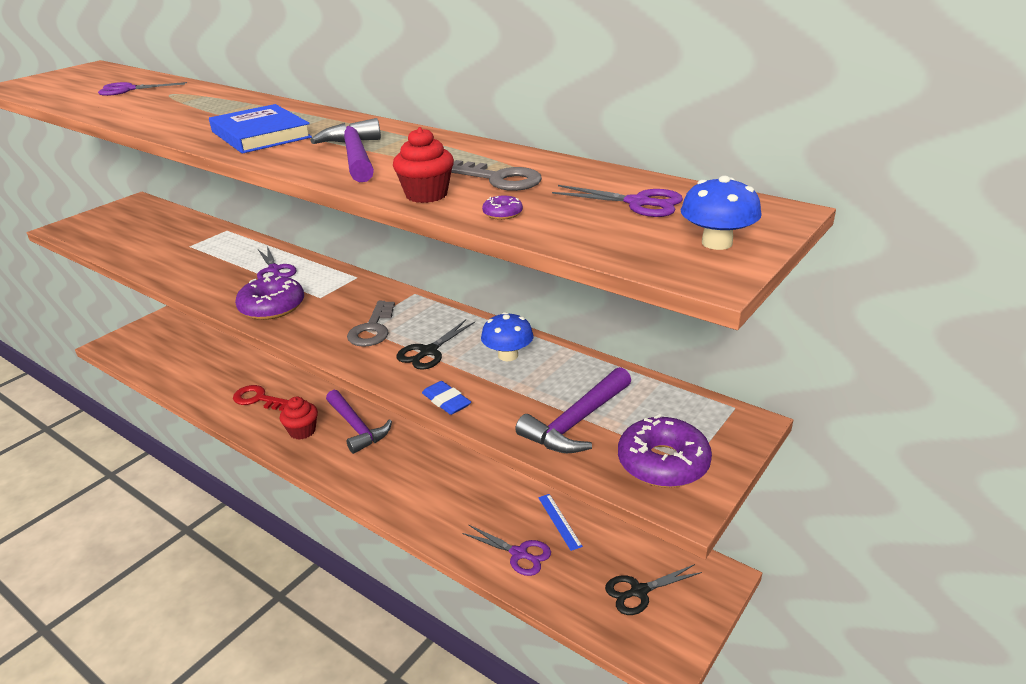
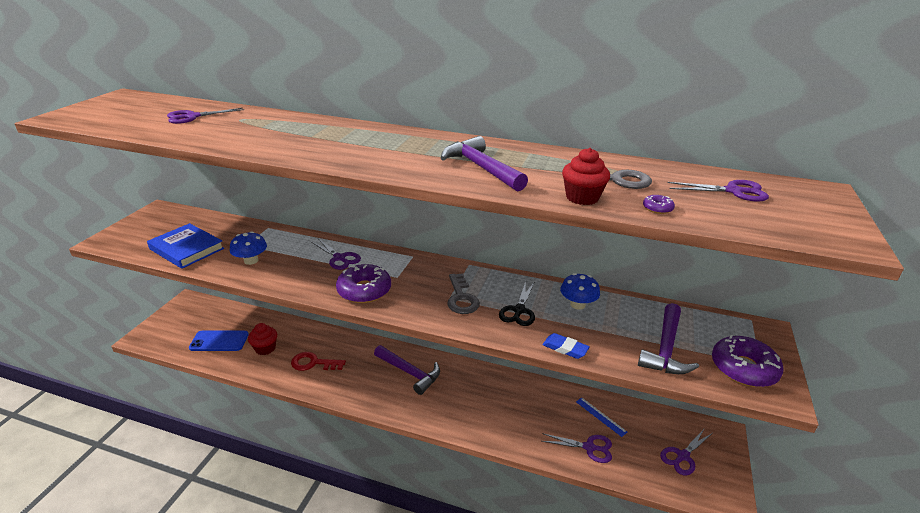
camera: 20 degrees left, 0 degrees up
blue book [209,104,312,154] -> blue book moved to [147,223,224,269]
red cupcake [280,397,318,440] -> red cupcake moved to [248,323,277,355]
black scissors [605,564,702,615] -> purple scissors [660,429,712,476]
blue mushroom [681,176,762,250] -> blue mushroom moved to [230,231,267,265]
none -> blue phone [189,331,249,351]

